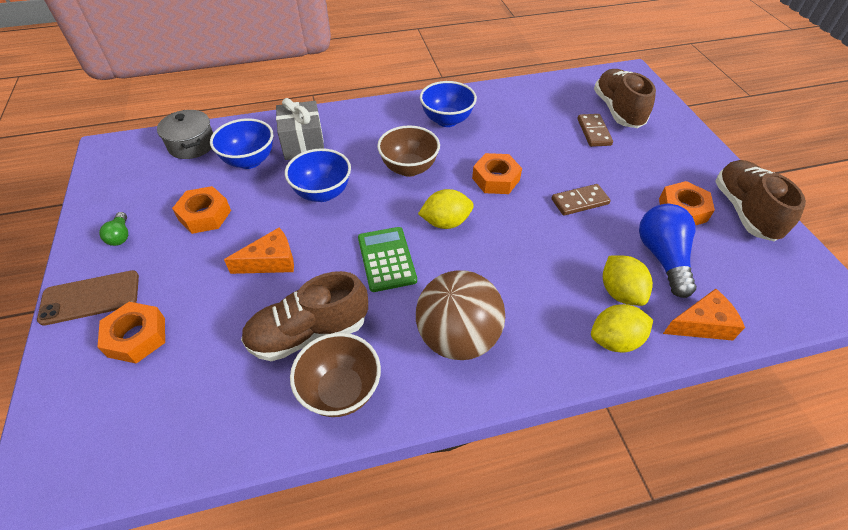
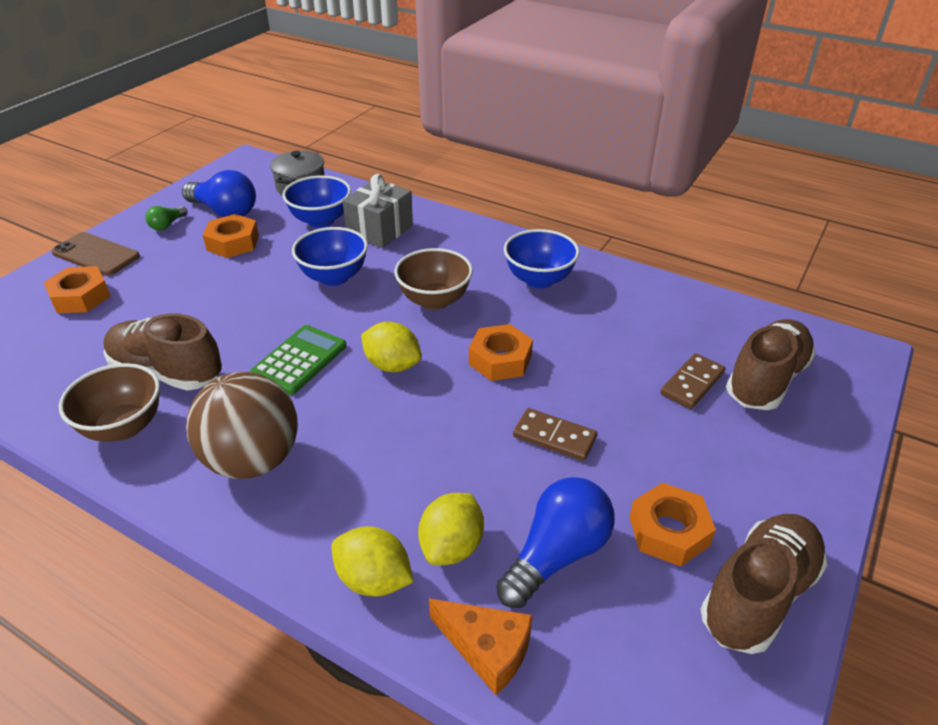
camera: 45 degrees right, 10 degrees down
orange cheese [224,228,294,274] -> none
none -> blue light bulb [182,170,256,217]

